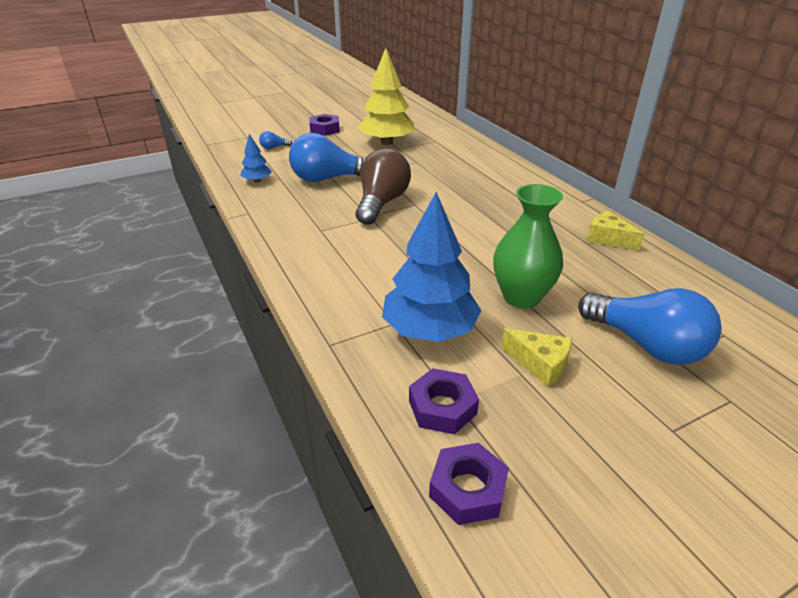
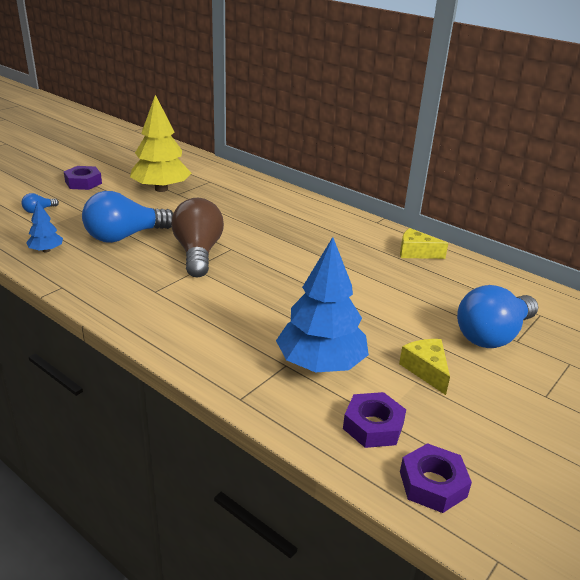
camera: 25 degrees left, 5 degrees down
green vase [493,184,563,308] -> none
yellow cheese [501,328,572,387] -> yellow cheese turned 120 degrees counterclockwise [399,339,450,395]
blue light bulb [578,288,722,365] -> blue light bulb turned 120 degrees clockwise [457,285,538,348]

